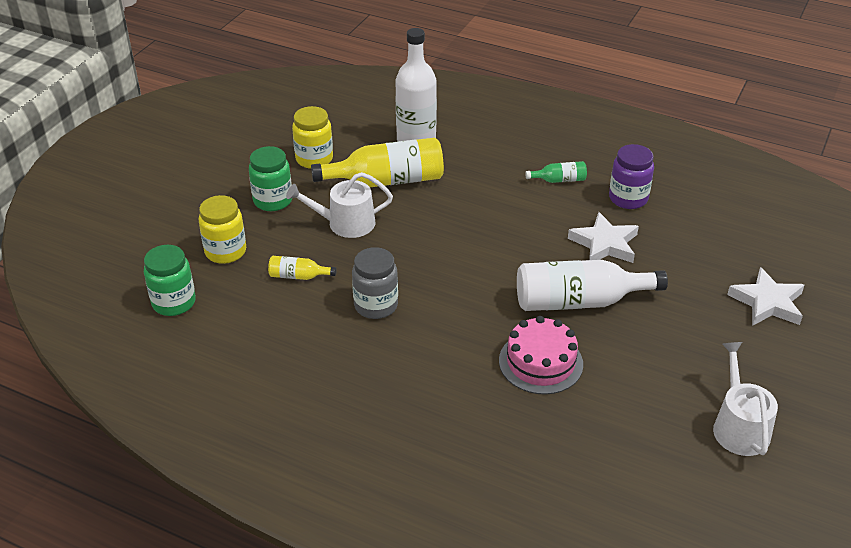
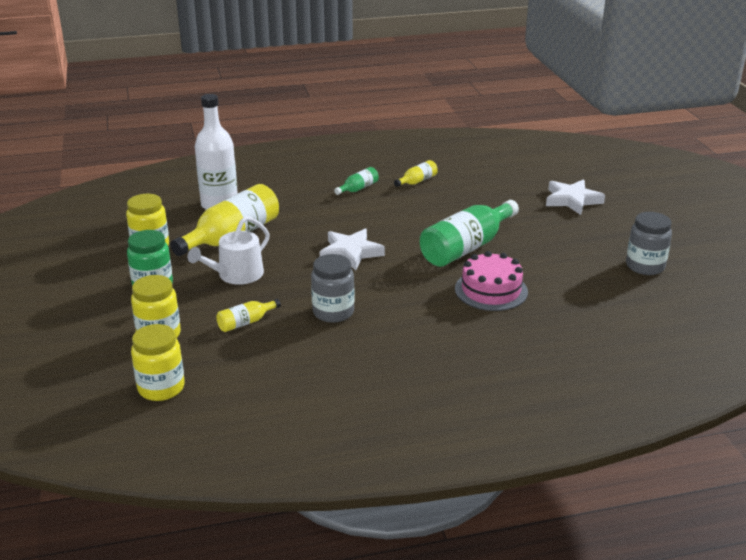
camera: 40 degrees left, 10 degrees down
green jar [144,245,196,316] -> yellow jar [131,324,185,401]
white bottle [517,260,668,311] -> green bottle [420,200,519,267]
white star [568,212,639,263] -> white star moved to [320,229,385,271]
purple jar [609,144,654,209] -> yellow bottle [394,160,438,187]
white watering can [713,342,778,456] -> grey jar [626,212,672,275]

